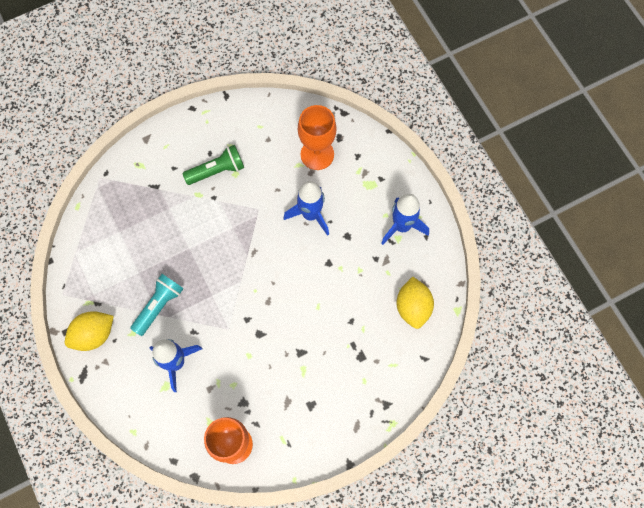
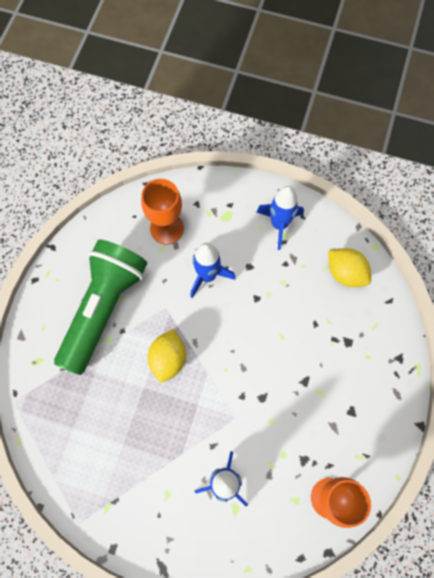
camera: 45 degrees left, 0 degrees up
yellow lemon [65,311,114,351] -> yellow lemon moved to [148,329,186,382]
turquoise flashlight [130,274,184,336] -> none
green flashlight [182,145,244,185] -> green flashlight [54,239,147,375], size x2.04

